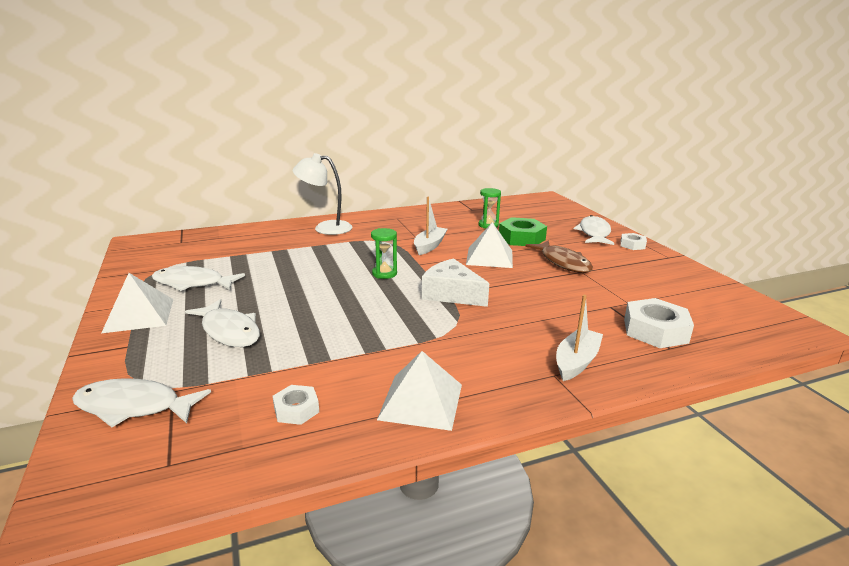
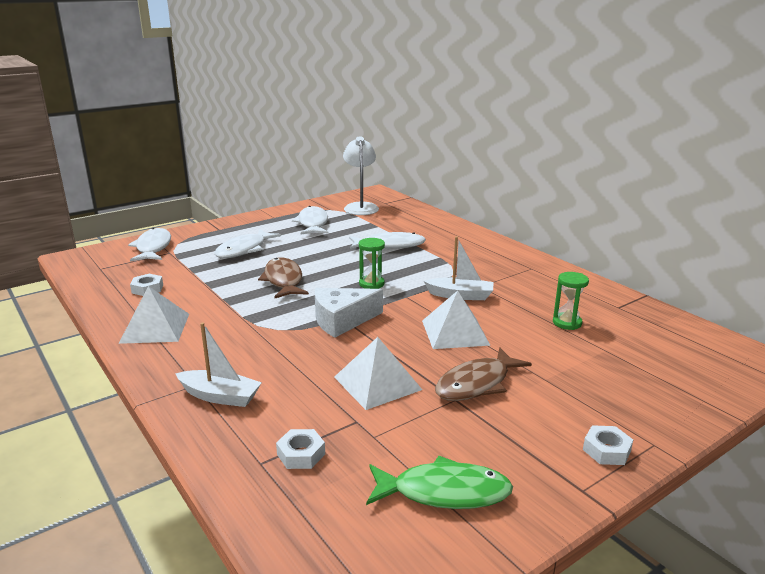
camera: 75 degrees right, 0 degrees up
white pyramid [101,273,173,333] -> white pyramid moved to [334,337,422,410]
white lamp [293,153,352,235] -> white lamp moved to [343,136,379,215]
white cheese [422,258,489,307] -> white cheese turned 135 degrees counterclockwise [315,288,383,338]
green nut [499,217,547,246] -> none
white fish [574,215,614,245] -> white fish moved to [349,232,426,249]
white nut [624,298,694,348] -> white nut [276,429,325,469], size x0.56
none -> brown fish [258,258,309,298]
none -> green fish [366,456,513,509]

